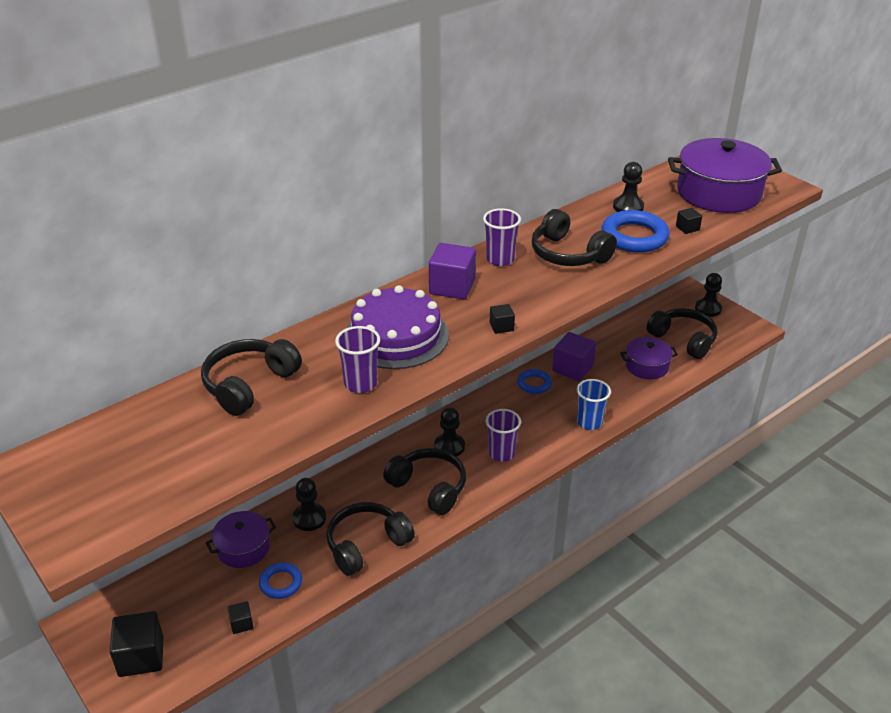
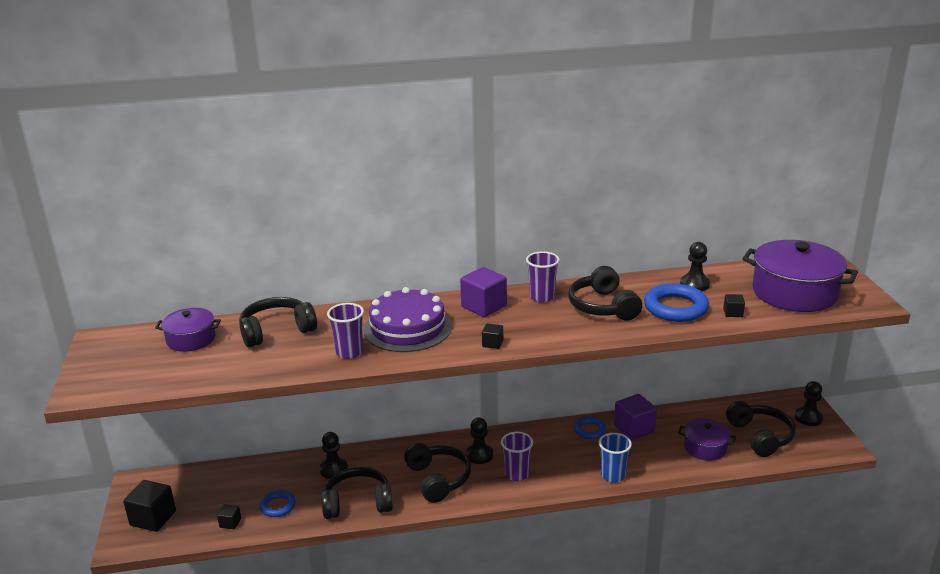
camera: 30 degrees right, 10 degrees down
purple pot [206,511,276,568] -> purple pot moved to [155,308,221,352]

